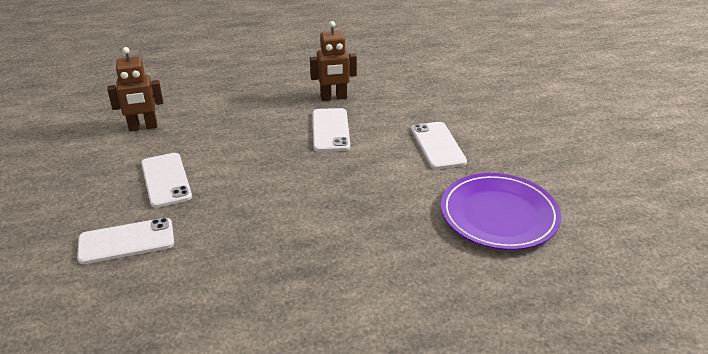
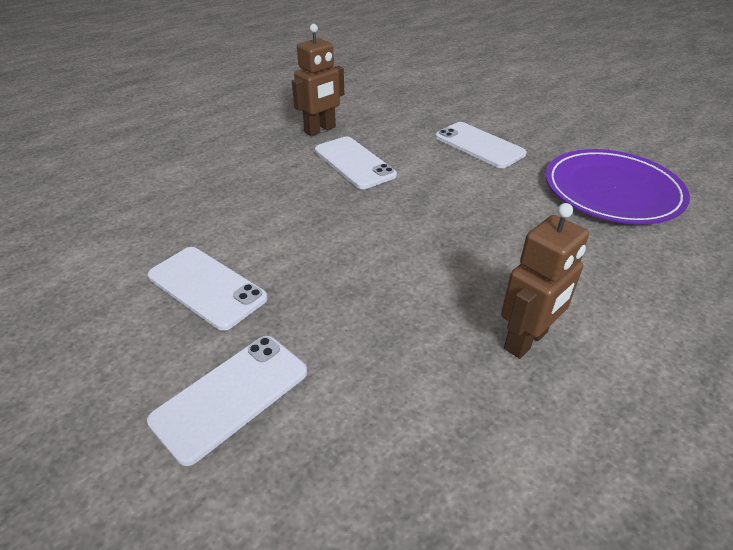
camera: 30 degrees left, 5 degrees up
brown robot [107,47,163,131] -> brown robot moved to [501,203,589,359]

